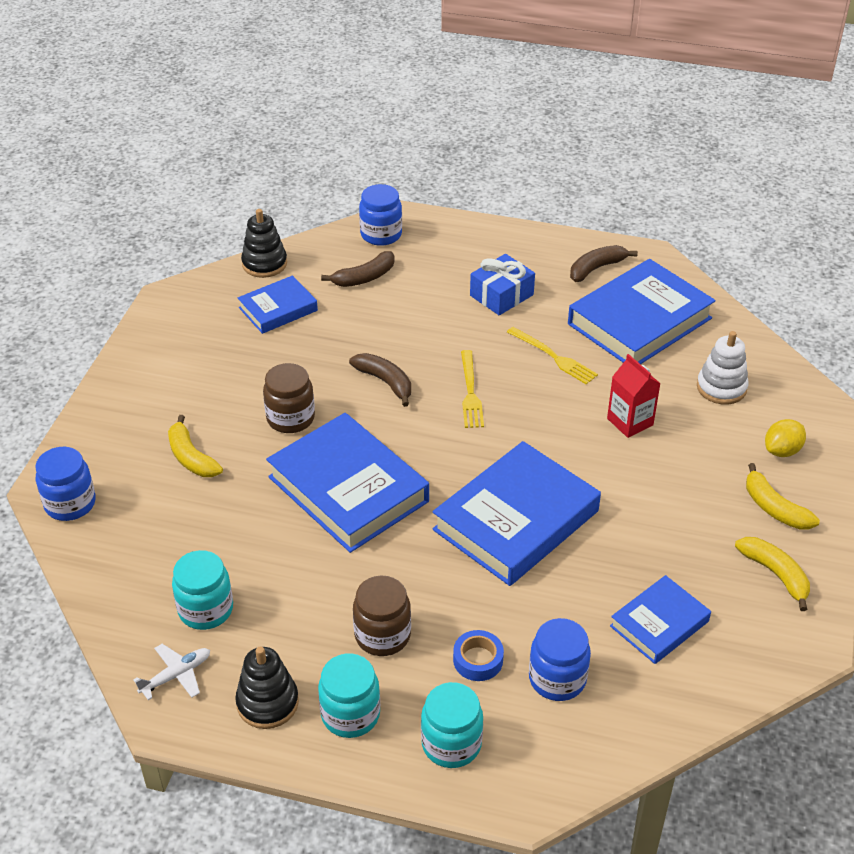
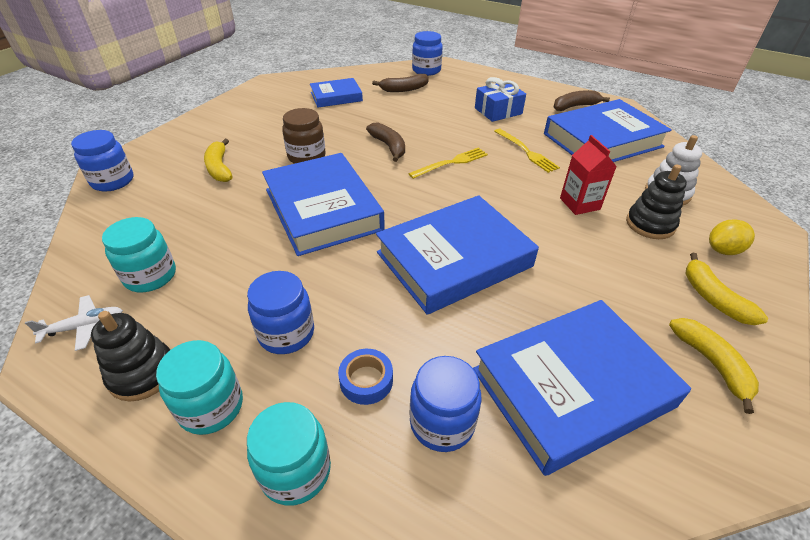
camera: 15 degrees right, 0 degrees up
black stacking toy [241,209,287,278] -> black stacking toy moved to [626,164,687,239]
brown jar [353,575,411,656] -> blue jar [247,271,314,354]
yellow fork [461,350,484,428] -> yellow fork turned 135 degrees counterclockwise [409,147,488,179]
blue book [610,575,711,664] -> blue book [473,300,691,476], size x1.81

